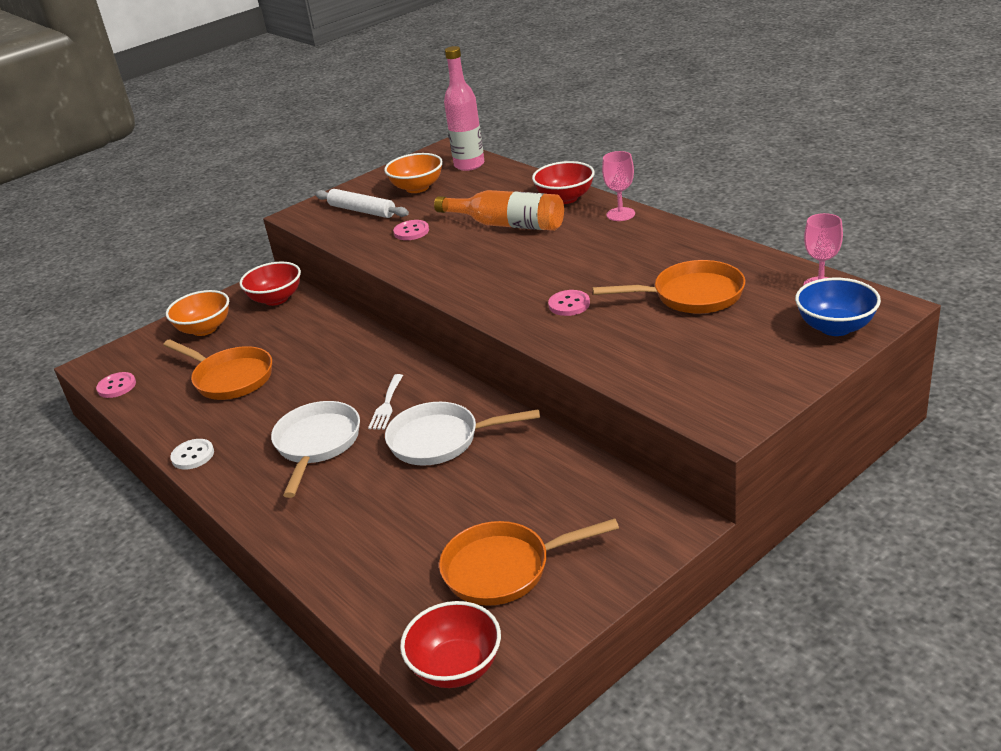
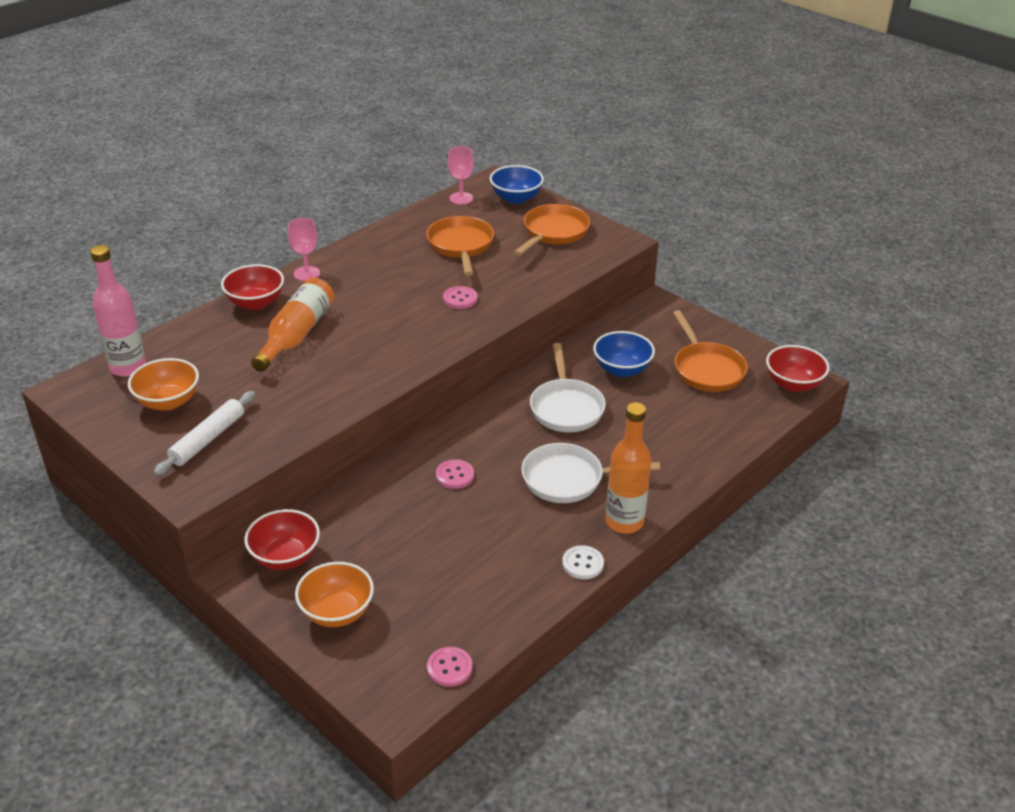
camera: 100 degrees left, 5 degrees up
orange pan [163,339,272,400] -> orange pan moved to [513,204,590,256]
white fork [368,374,403,429] -> none
pink button [393,220,429,240] -> pink button moved to [436,460,474,489]
none -> blue bowl [593,331,655,377]
none -> orange bottle [605,402,651,533]

